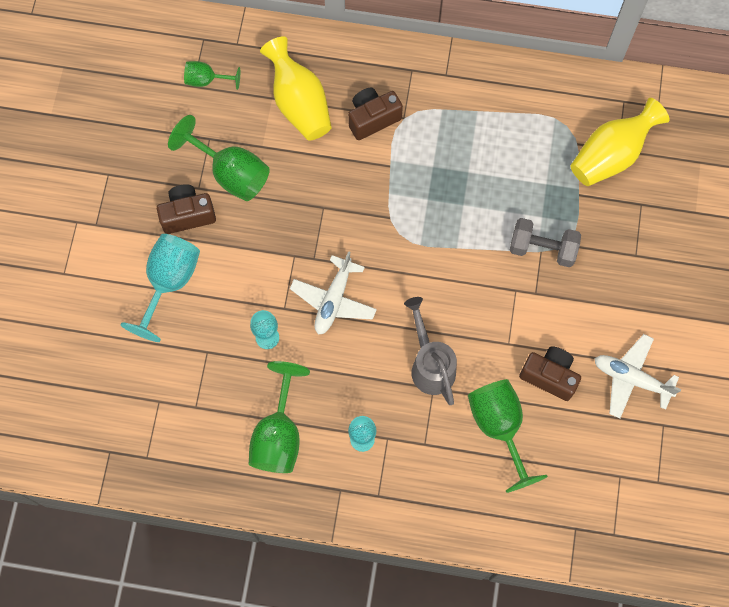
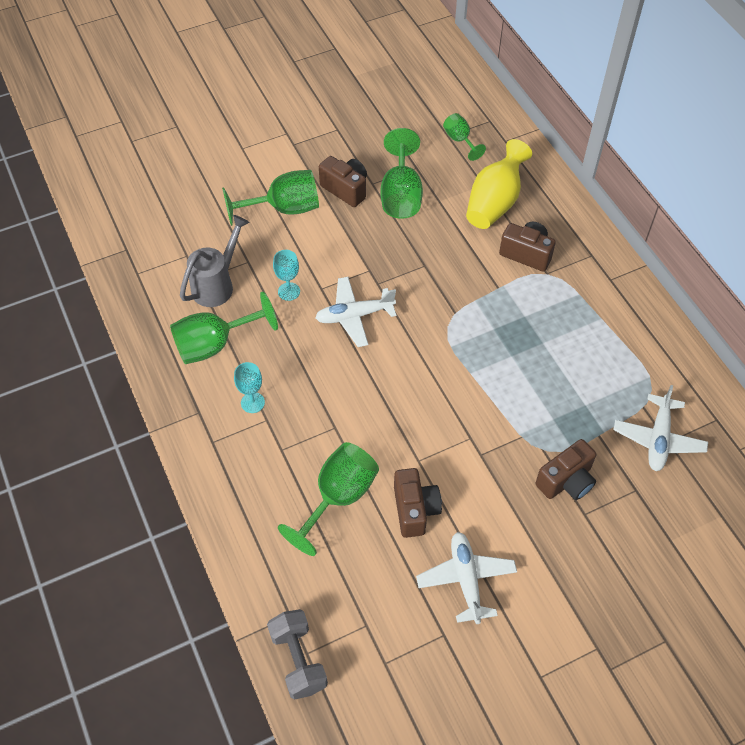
camera: 55 degrees right, 15 degrees down
turquoise goblet [120,234,200,342] -> green goblet [222,170,319,226]
grey watering can [404,297,457,405] -> grey watering can moved to [180,215,250,307]
grey dumbbell [510,218,581,267] -> grey dumbbell moved to [267,609,328,700]
yellow vase [571,98,670,186] -> white plane [613,385,708,471]
none -> brown camera [536,439,596,500]

